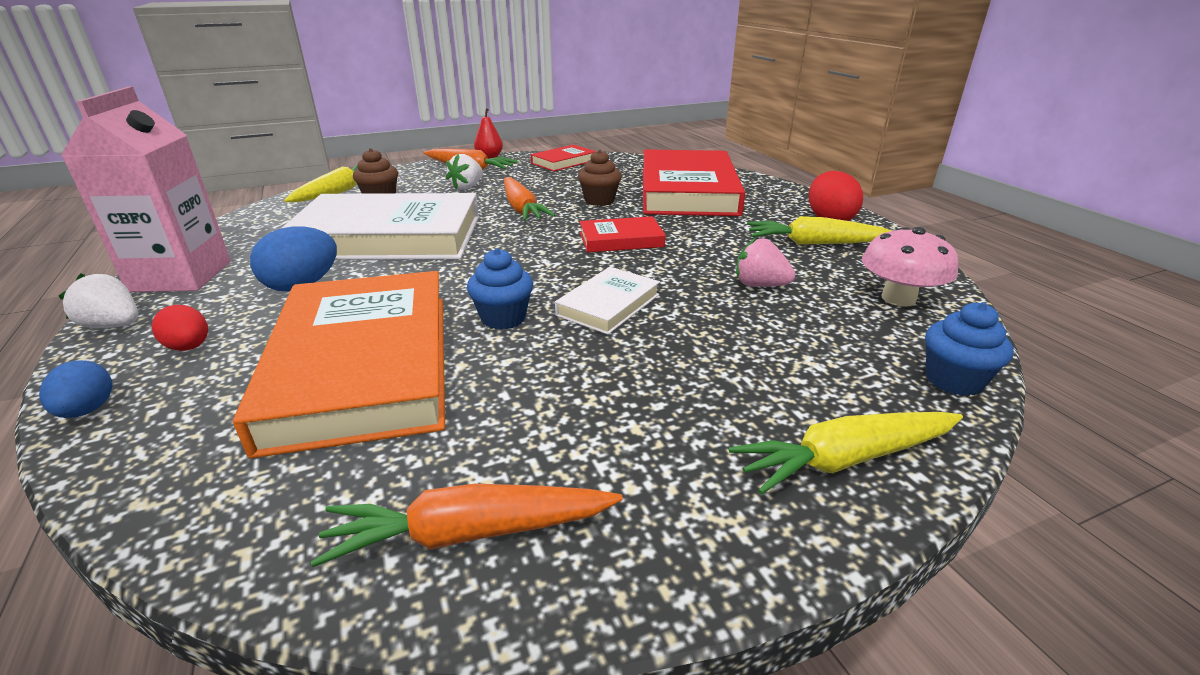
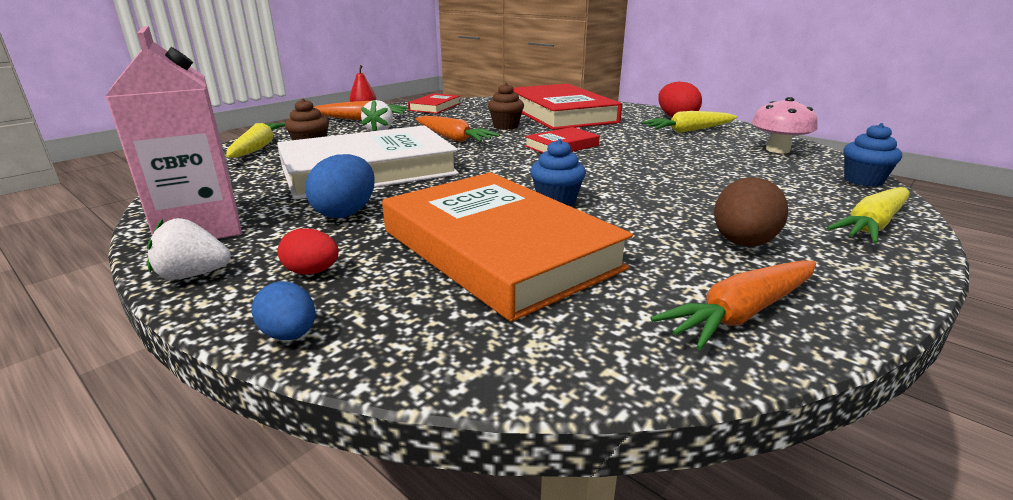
camera: 25 degrees left, 5 degrees down
white book [555,267,660,335] -> none
pink strawberry [736,237,795,287] -> none
none -> brown egg [714,177,788,247]

